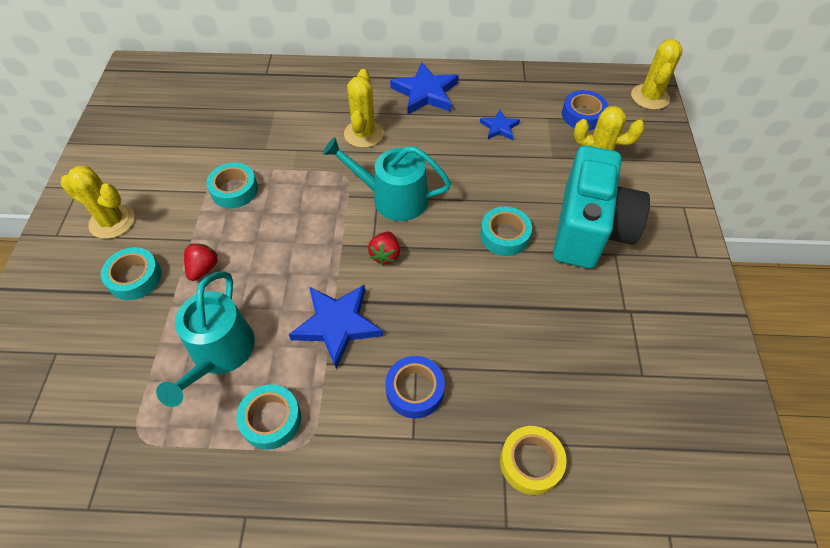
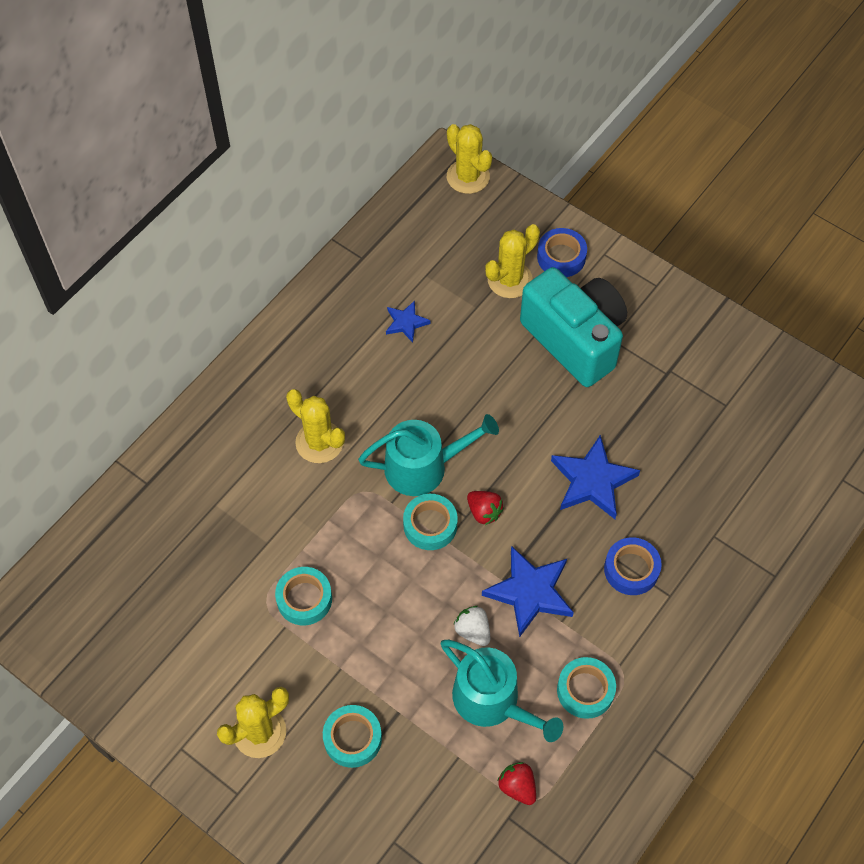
camera: 55 degrees left, 5 degrees up
red strawberry [184,243,218,281] -> red strawberry moved to [497,762,536,805]
turquoise watering can [323,137,451,221] -> turquoise watering can turned 150 degrees counterclockwise [358,414,499,496]
blue star [390,62,459,114] -> blue star moved to [551,435,640,519]
turquoise tape [480,207,532,256] -> turquoise tape moved to [403,494,458,550]
yellow tape [500,426,567,495] -> none
blue tape [562,90,608,130] -> blue tape moved to [537,228,587,277]
none -> white strawberry [454,606,490,646]

